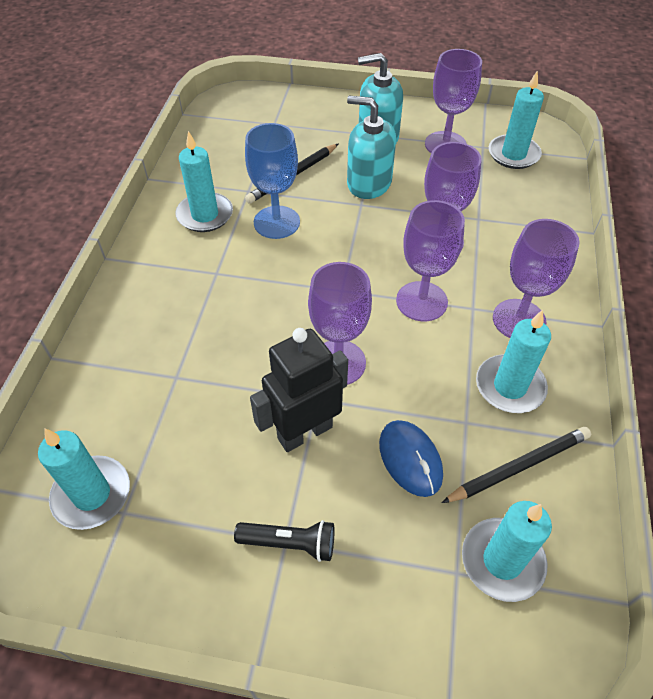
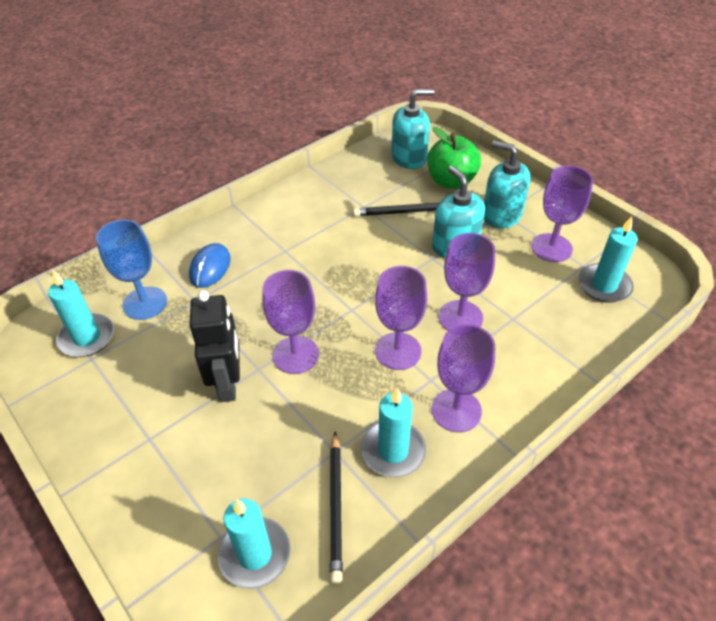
camera: 40 degrees right, 5 degrees down
turquoise candle [175,131,233,232] -> none
black flashlight [234,520,334,562] -> none
blue goblet [245,123,300,239] -> blue goblet moved to [96,219,167,320]
black robot [250,328,348,452] -> black robot turned 75 degrees clockwise [190,290,240,402]
blue mouse [379,420,443,497] -> blue mouse moved to [189,243,231,288]
black pencil [441,427,591,503] -> black pencil turned 75 degrees clockwise [330,431,343,584]
none -> turquoise soap dispenser [391,89,434,169]
none -> green apple [427,127,481,189]

